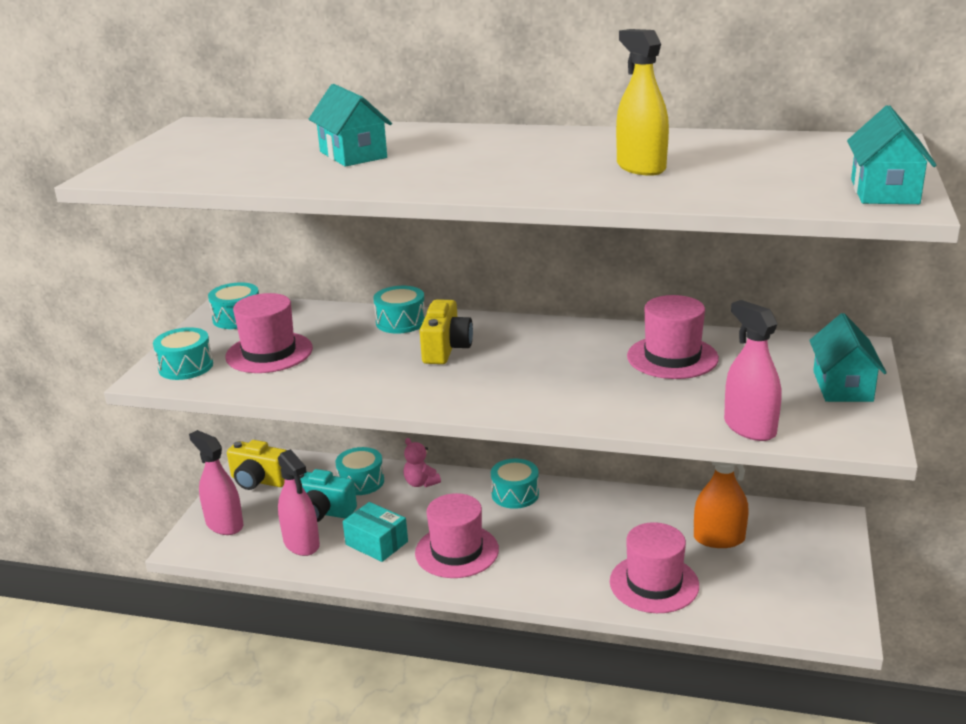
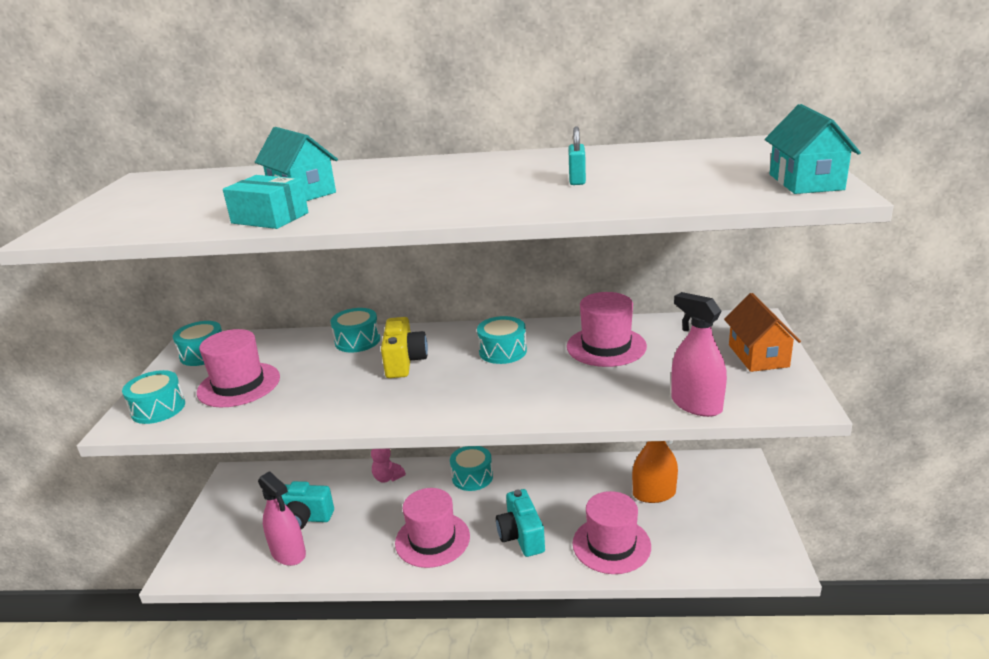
camera: 10 degrees left, 0 degrees up
pink spray bottle [189,430,243,535] -> none
yellow camera [227,440,287,490] -> none
turquoise drum [335,447,384,495] -> turquoise drum moved to [477,316,527,364]
turquoise box [343,502,408,562] -> turquoise box moved to [223,175,308,229]
yellow spray bottle [616,29,669,176] -> turquoise padlock [568,126,586,185]
turquoise house [809,313,887,402] -> orange house [724,293,801,372]
none -> turquoise camera [496,489,545,557]

